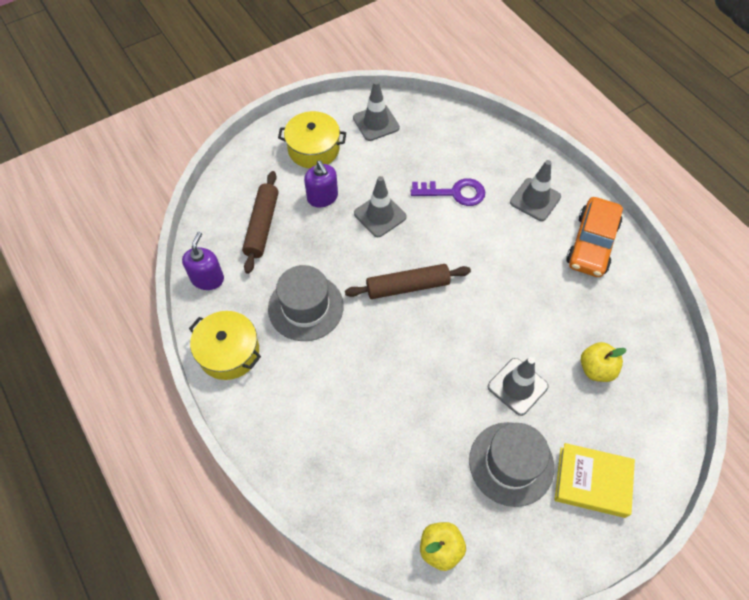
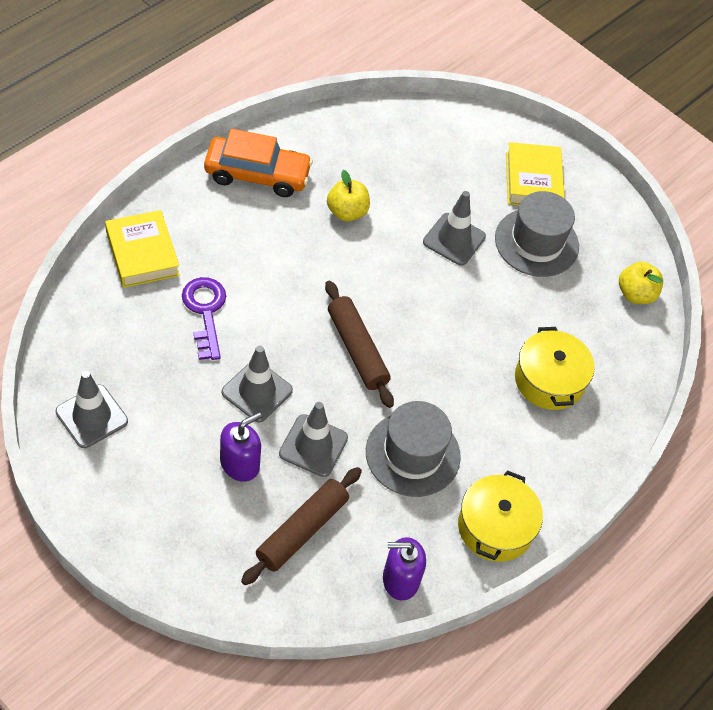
camera: 110 degrees left, 5 degrees down
brown rolling pin [242,171,279,274] -> brown rolling pin turned 45 degrees counterclockwise [241,467,362,585]
yellow pot [278,111,346,168] -> yellow pot moved to [515,327,595,410]
grey traffic cone [510,160,561,221] -> grey traffic cone moved to [279,402,348,477]
yellow apple [581,342,627,382] -> yellow apple moved to [327,170,370,221]
none -> yellow book [105,210,180,288]

